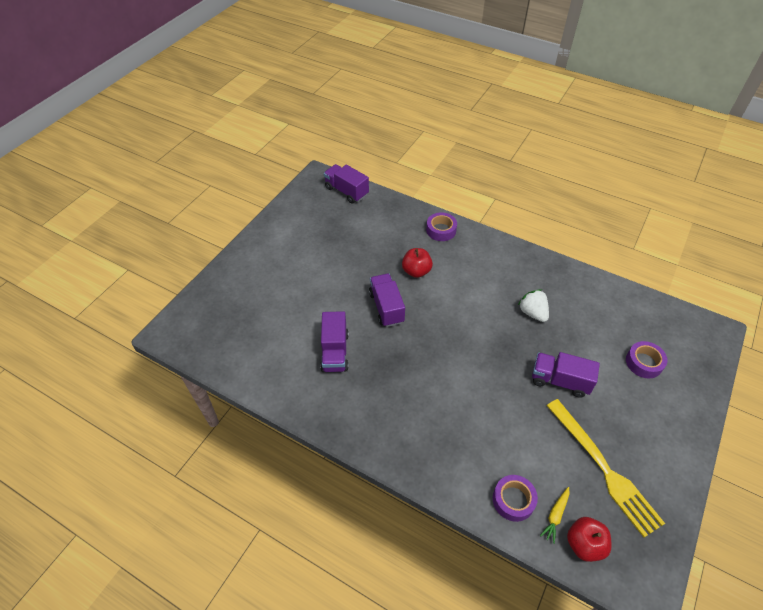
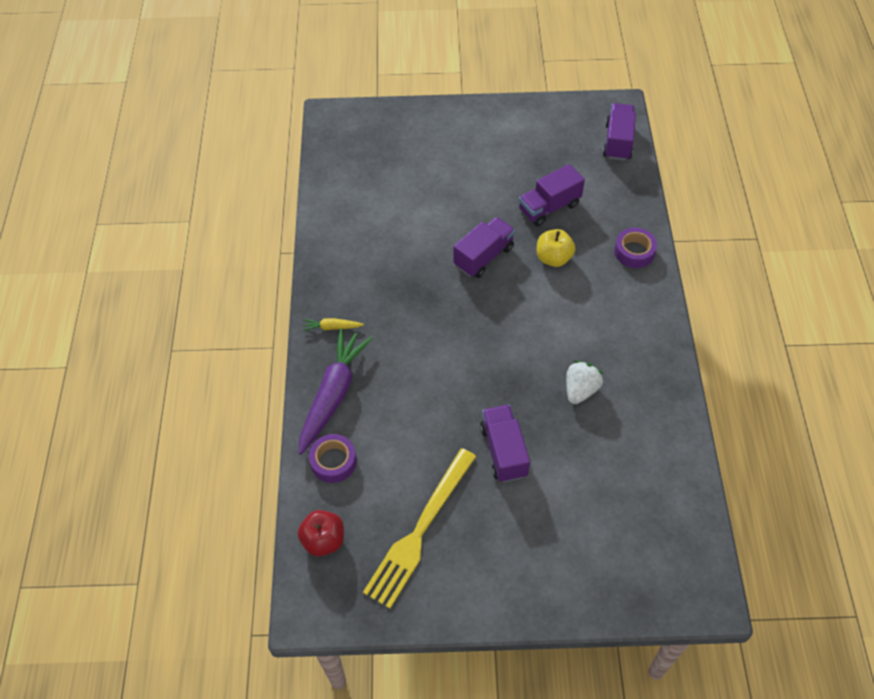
camera: 60 degrees right, 5 degrees up
purple truck [320,311,349,372] -> purple truck moved to [519,164,585,226]
red apple [402,248,433,278] -> yellow apple [537,229,575,267]
yellow carrot [540,487,569,544] -> yellow carrot moved to [303,318,364,331]
purple tape [626,341,668,378] -> none
none -> purple carrot [299,328,373,455]

